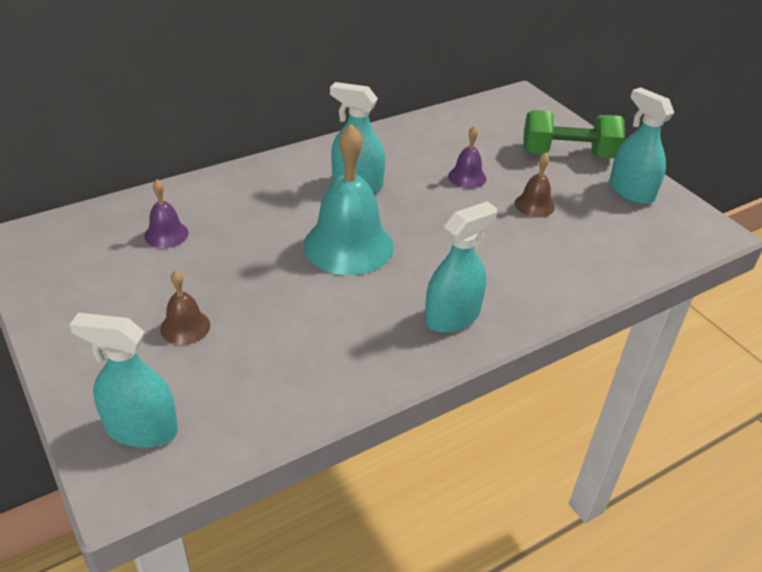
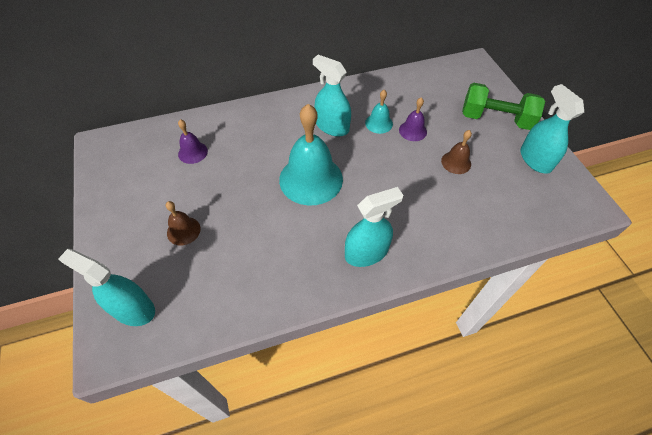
camera: 15 degrees right, 15 degrees up
none -> turquoise bell [365,90,393,134]

